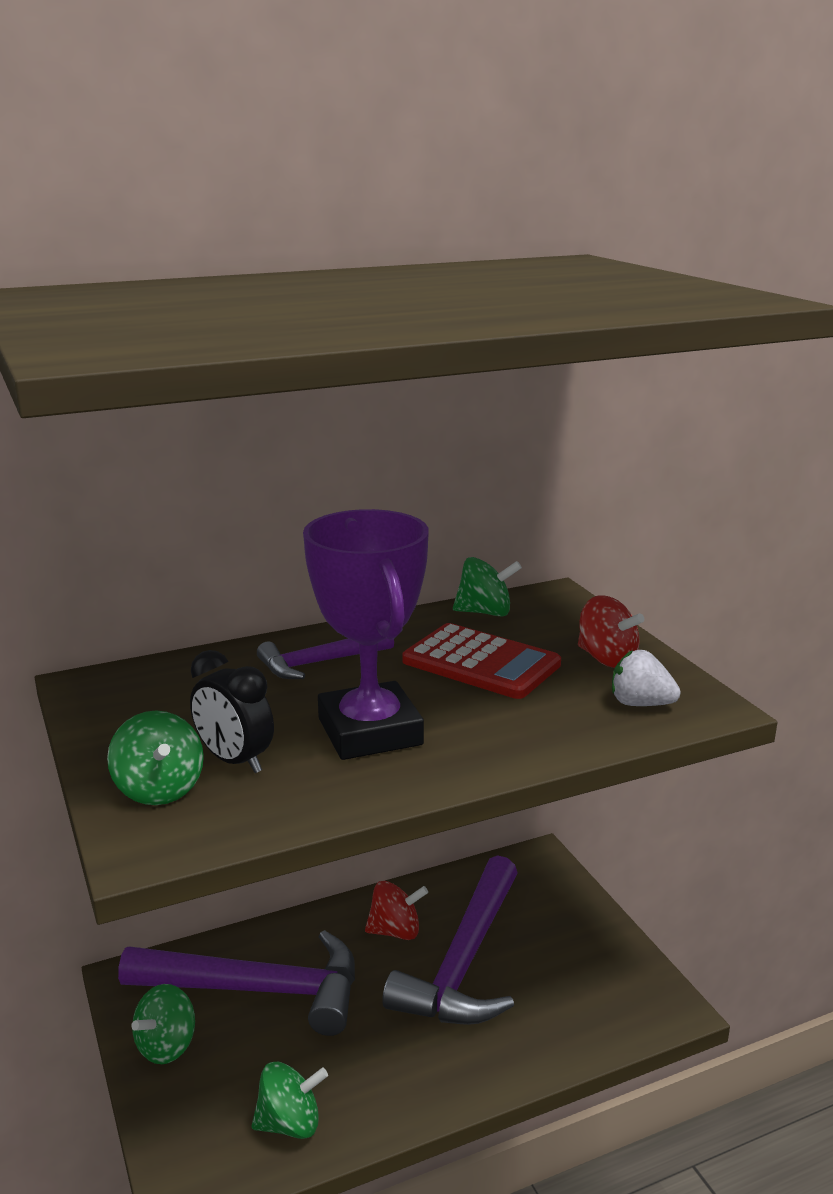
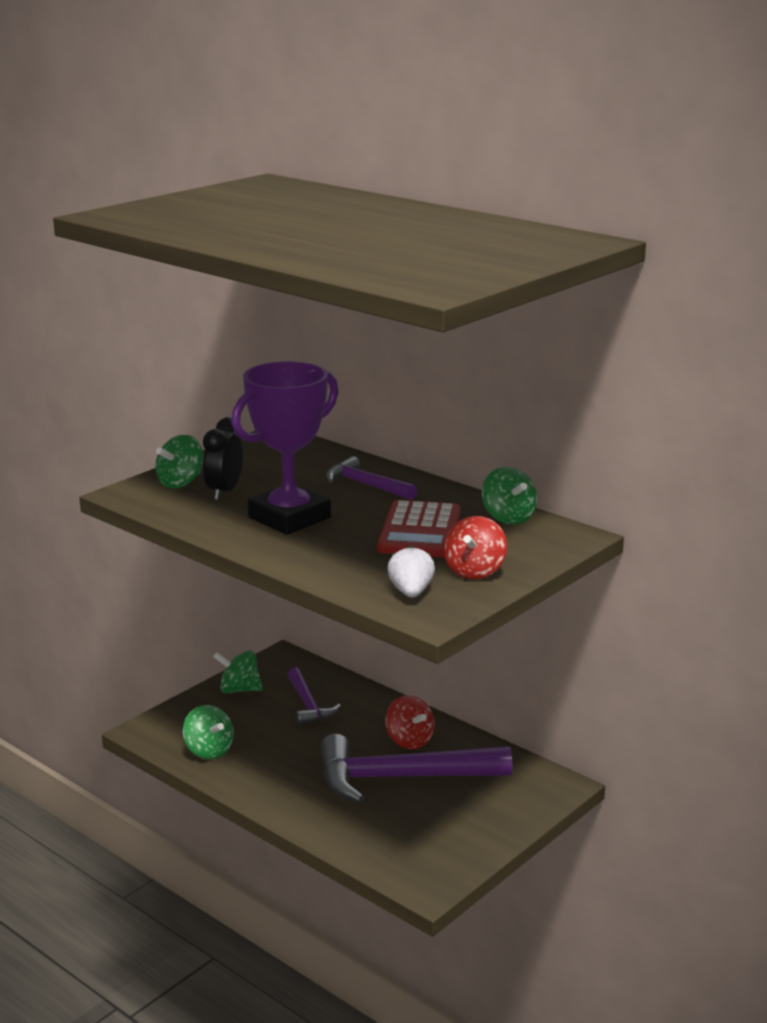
camera: 65 degrees right, 0 degrees up
purple hammer [118,930,355,1036] -> purple hammer [288,667,341,726], size x0.53

